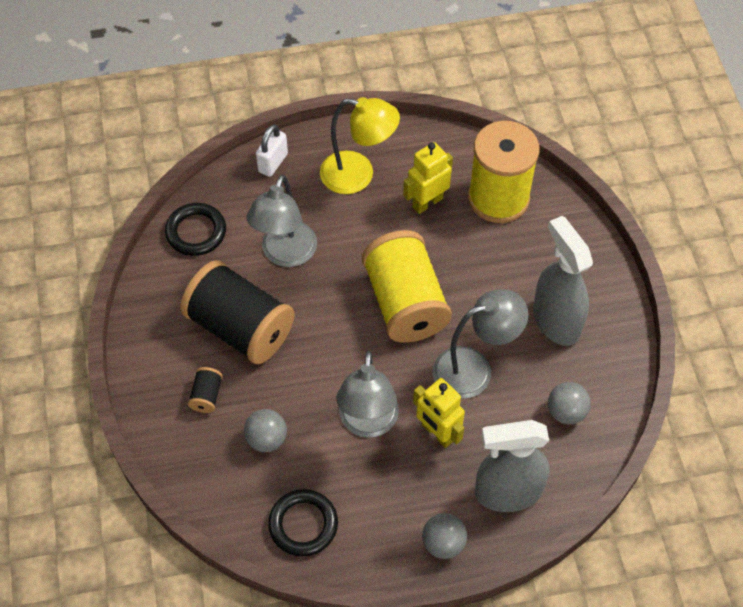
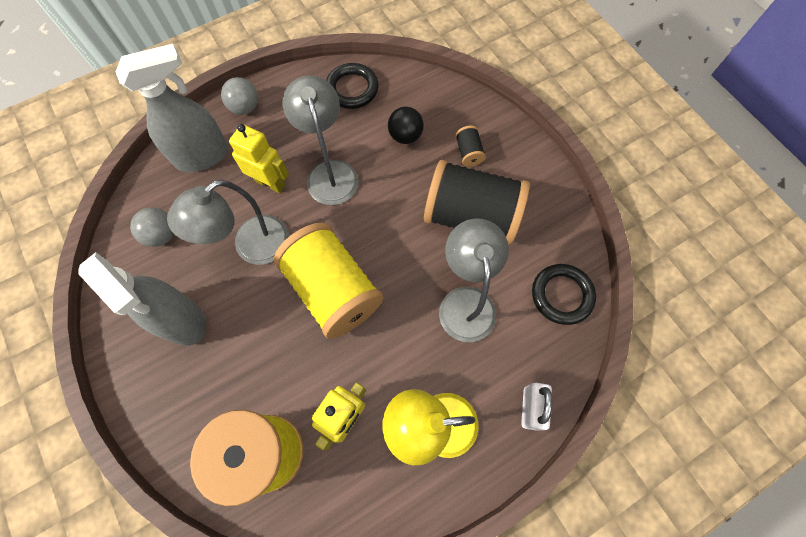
camera: 160 degrees right, 10 degrees up
grey ball [244,409,287,452] -> black ball [388,106,424,144]

